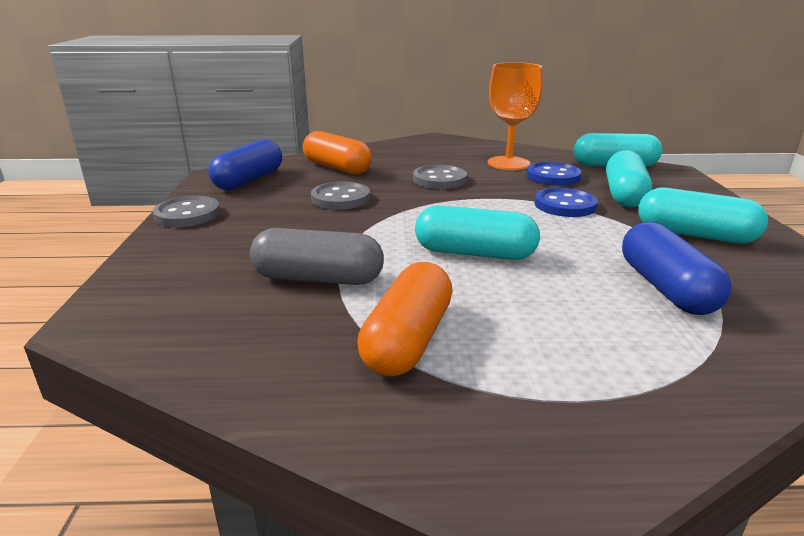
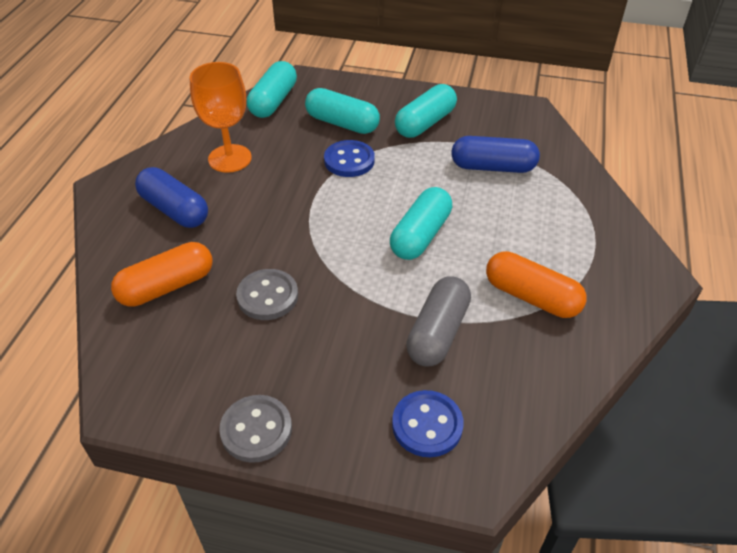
camera: 75 degrees left, 20 degrees up
blue capsule [208,139,282,190] -> blue capsule moved to [135,167,208,228]
grey button [413,165,467,189] -> none
blue button [526,162,582,185] -> blue button moved to [392,390,464,457]

